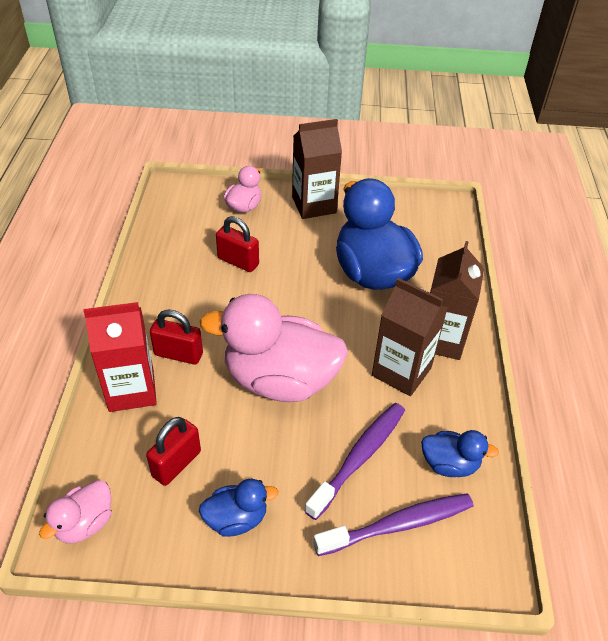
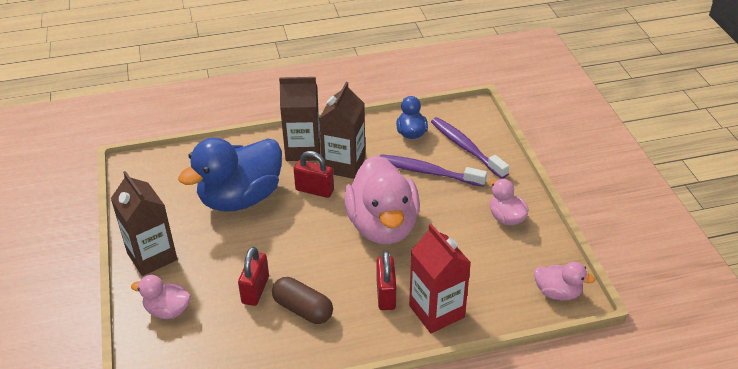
camera: 105 degrees left, 5 degrees down
red padlock [146,417,201,486] -> red padlock moved to [294,151,334,198]
blue duck [199,479,279,537] -> pink duck [490,179,529,225]
none -> brown capsule [272,277,333,324]

